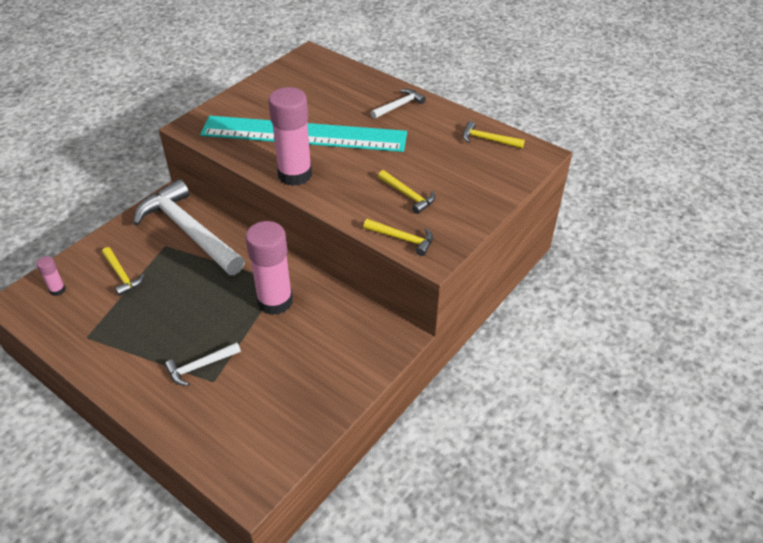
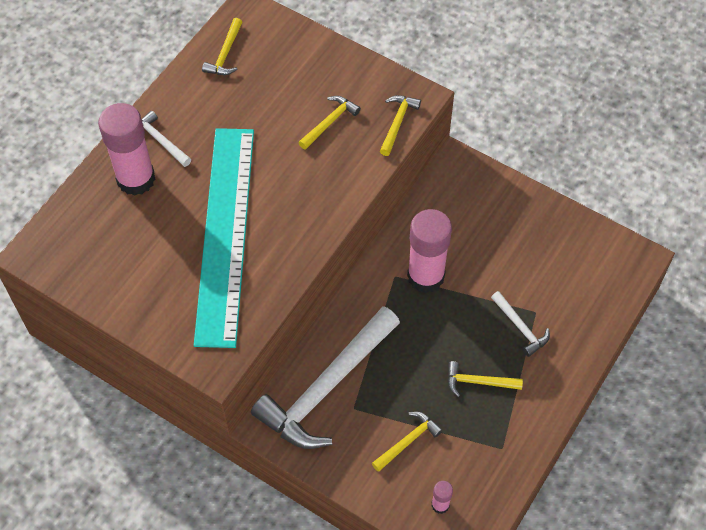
camera: 95 degrees left, 15 degrees up
pink glue stick [268,87,312,186] -> pink glue stick moved to [98,103,155,196]
none -> yellow hammer [447,361,523,397]

